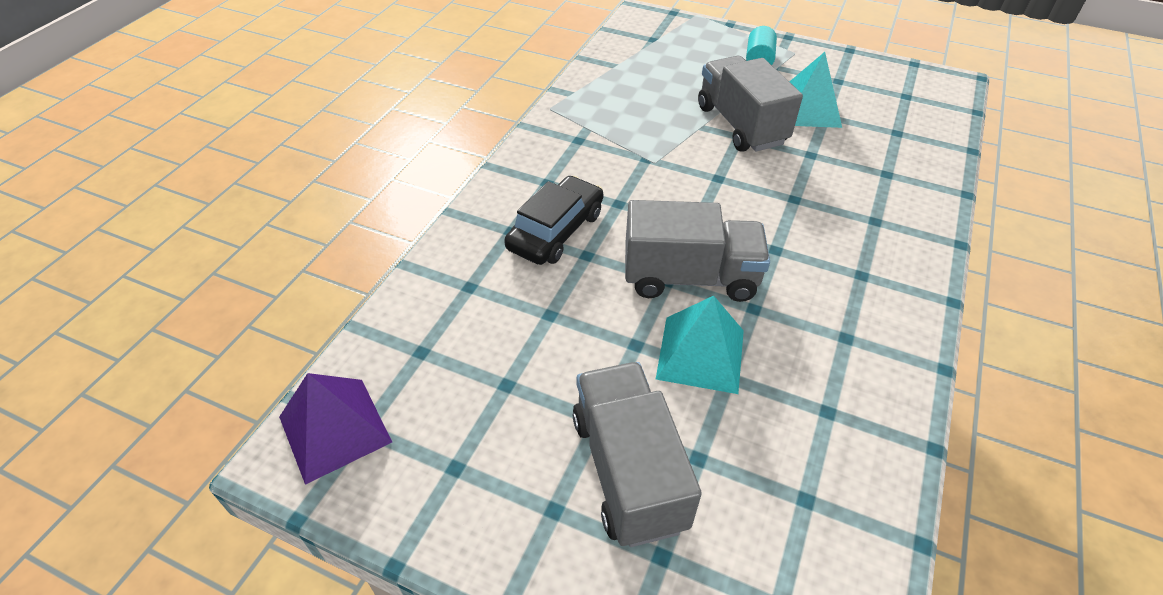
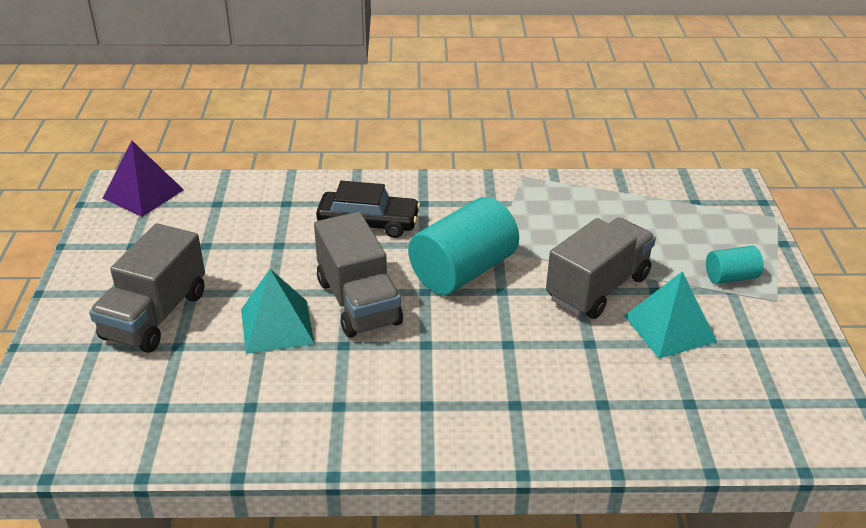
camera: 65 degrees right, 10 degrees down
grey truck [573,362,702,547] -> grey truck turned 150 degrees clockwise [89,223,205,353]
none -> turquoise cylinder [408,197,519,295]

